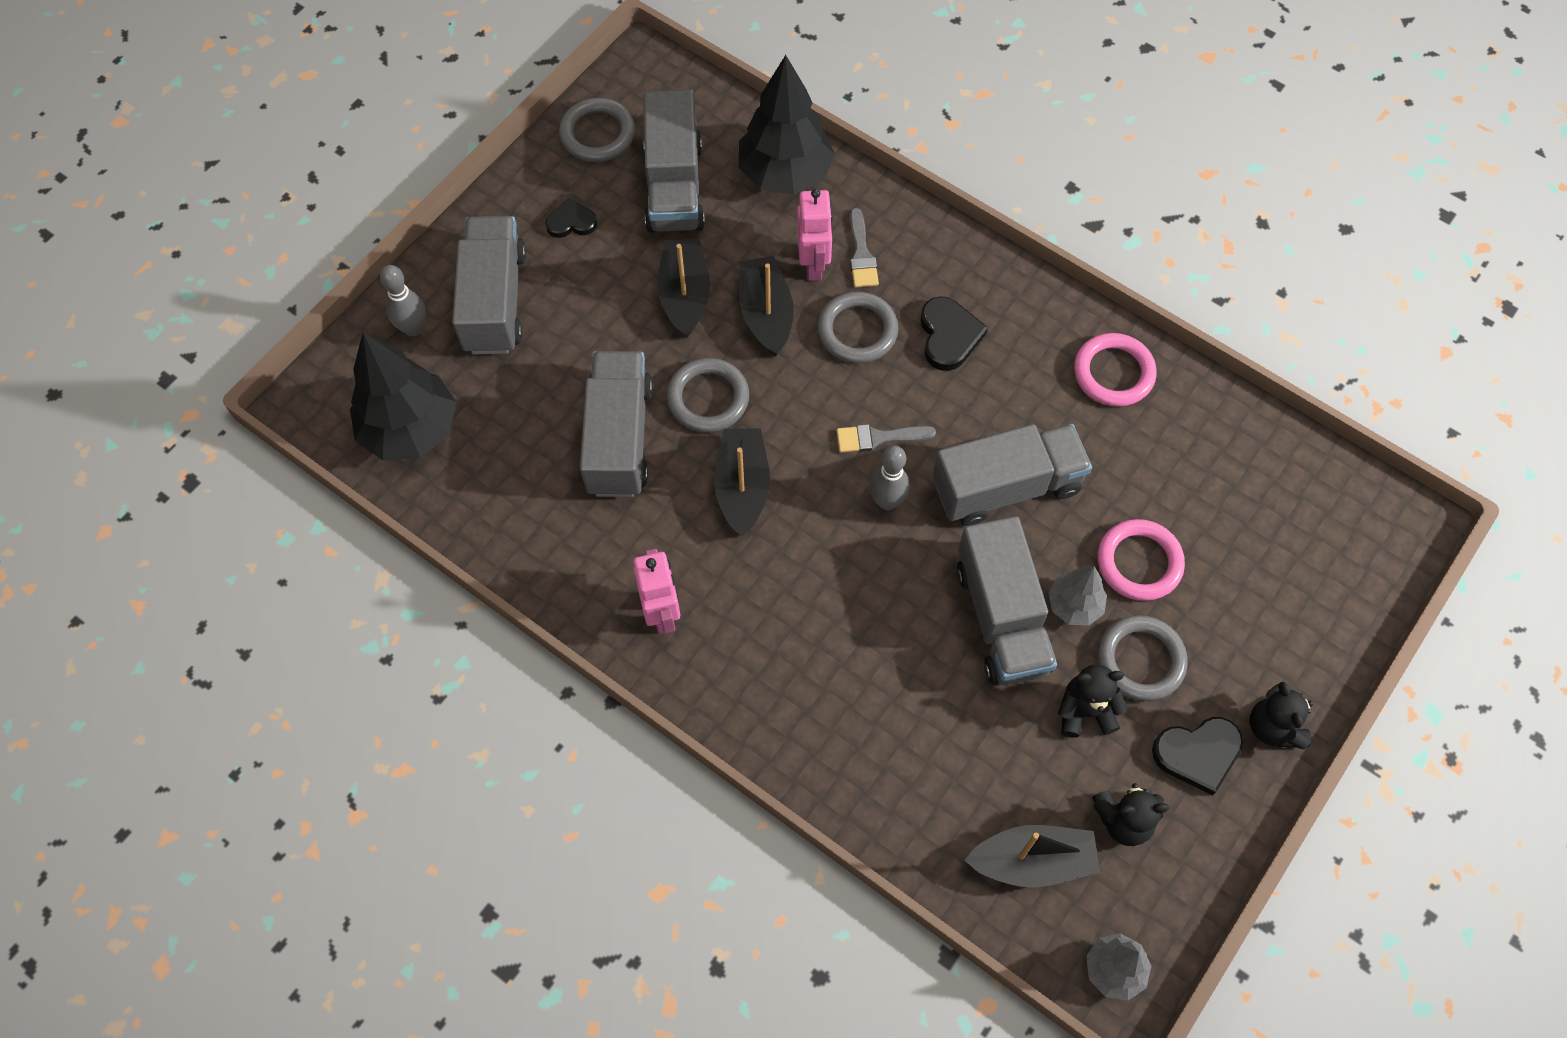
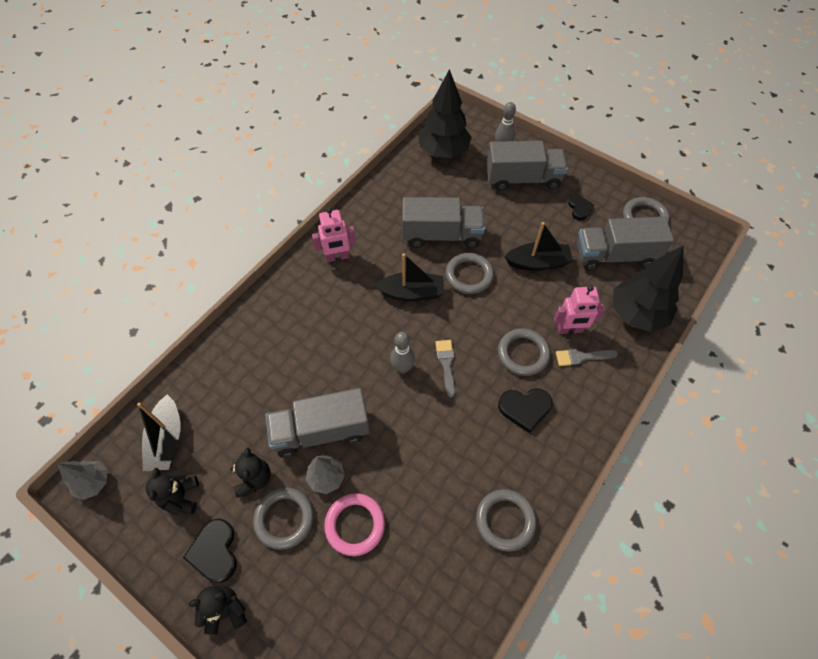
camera: 90 degrees right, 5 degrees down
black boat [739,256,794,357] -> none
grey truck [933,424,1092,526] -> none
pink ring [1074,333,1156,407] -> grey ring [476,489,537,552]

